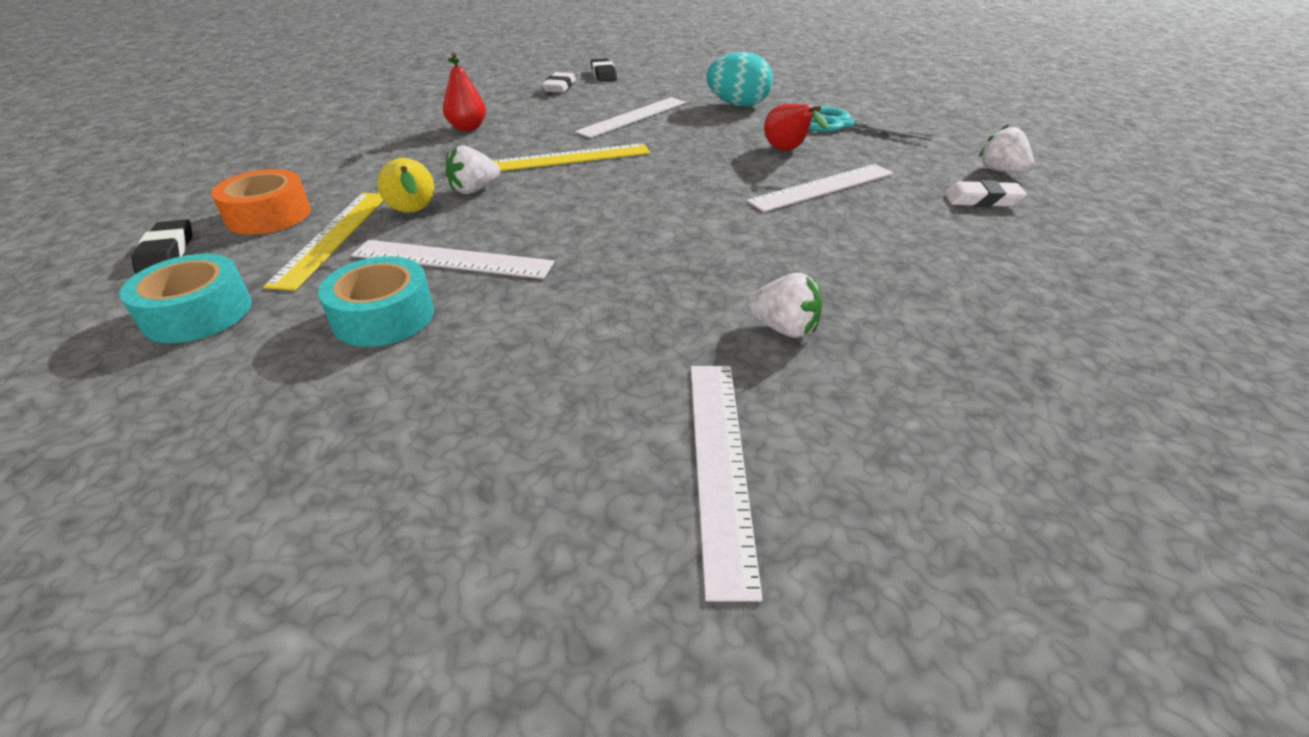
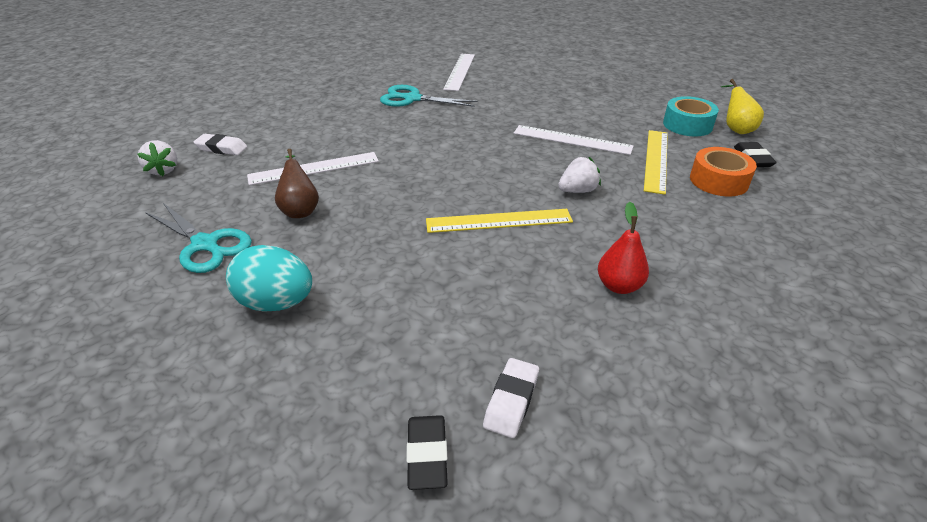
camera: 170 degrees left, 0 degrees up
turquoise tape [318,256,434,347] -> none
yellow pear [377,158,434,213] -> yellow pear moved to [721,79,764,134]
white ruler [575,97,686,138] -> none
white strawberry [747,273,822,338] -> turquoise scissors [380,85,478,107]
red pear [764,104,829,151] -> brown pear [275,149,319,218]

